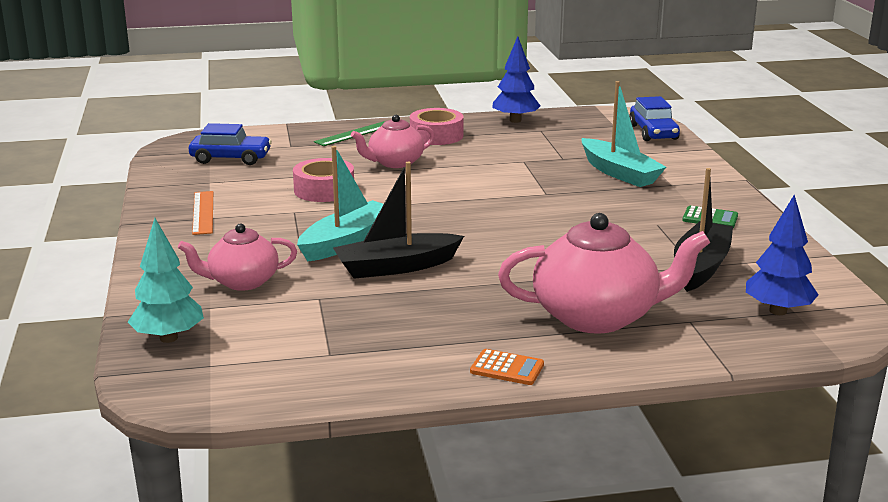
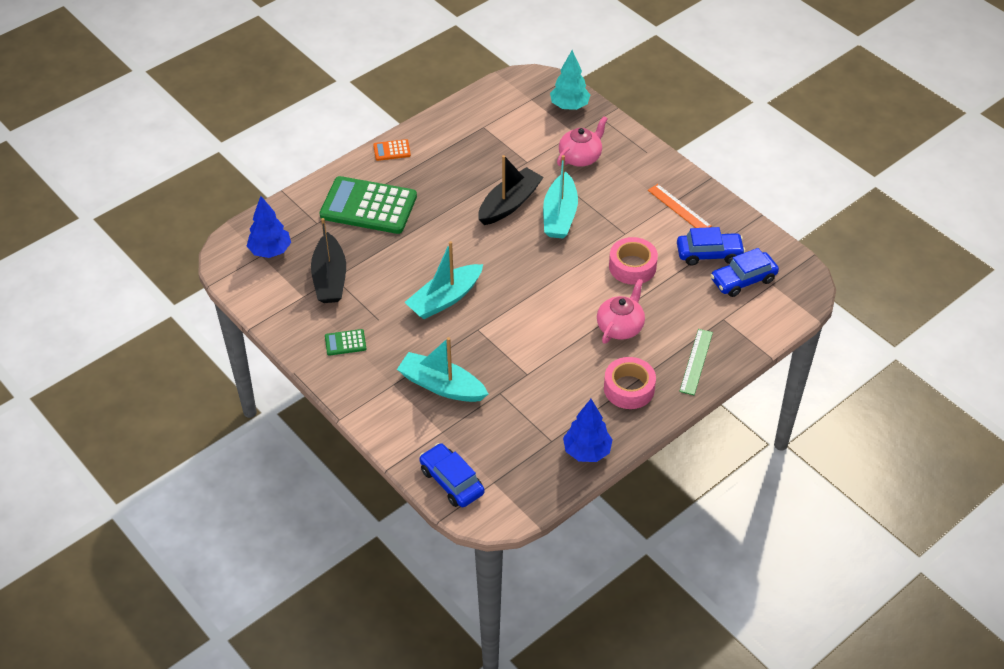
camera: 150 degrees right, 25 degrees up
pink teapot [498,213,710,334] -> green calculator [320,176,417,234]
none -> turquoise boat [404,241,483,319]
none -> blue car [677,227,745,265]

